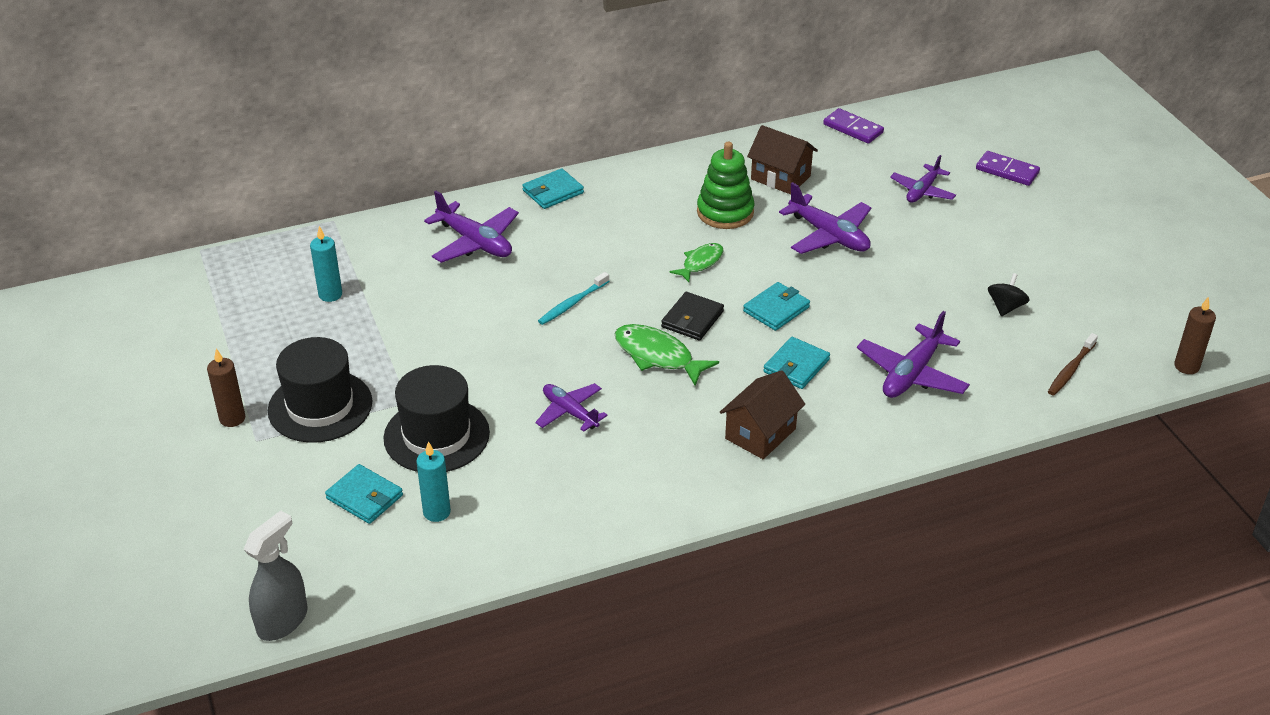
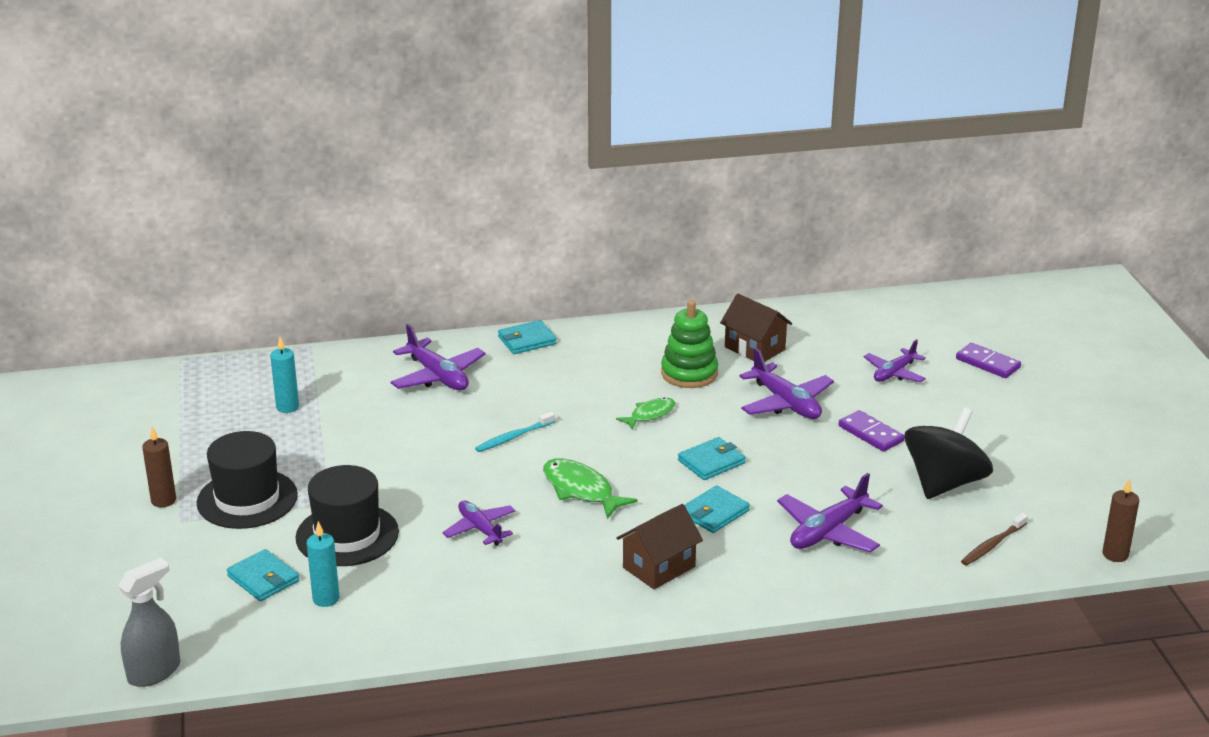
camera: 10 degrees right, 10 degrees down
black wallet [661,292,724,341] -> none
purple domino [823,108,884,144] -> purple domino moved to [838,410,904,452]
black spinning top [988,273,1030,316] -> black spinning top [904,407,993,499], size x2.17

